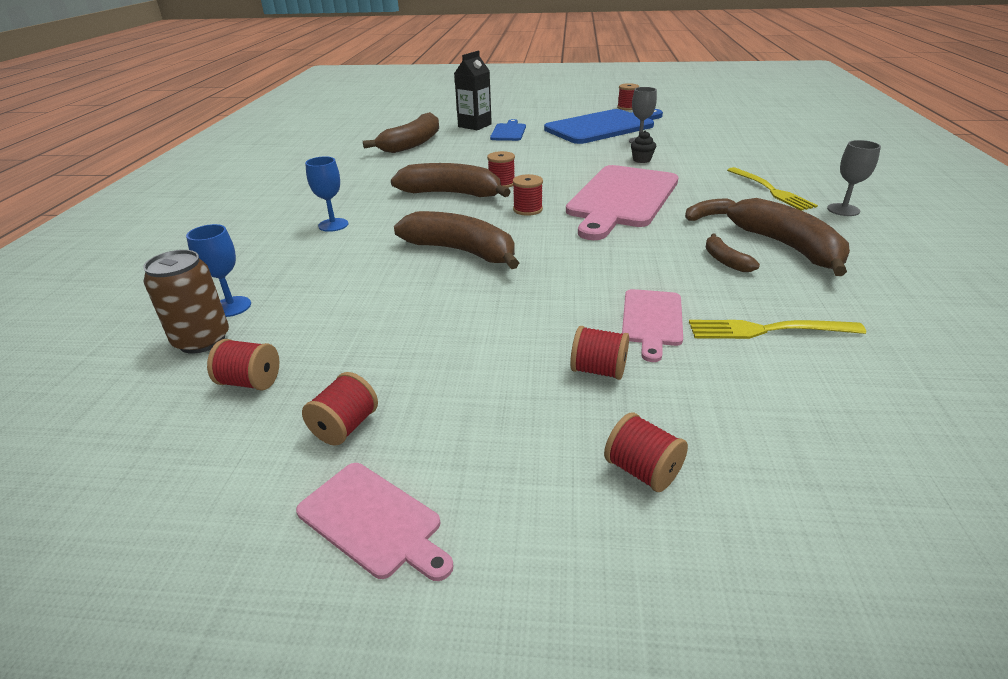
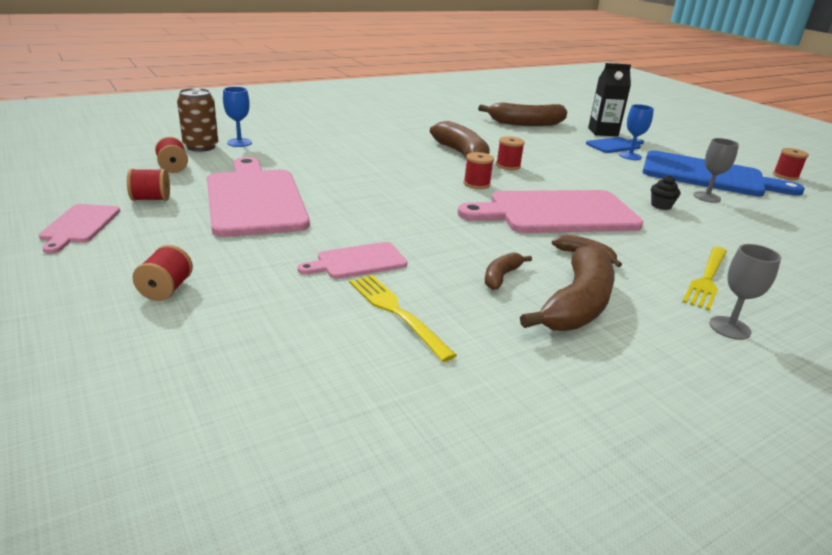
camera: 50 degrees right, 5 degrees down
blue goblet [305,156,348,232] -> blue goblet moved to [619,104,654,160]
brown banana [394,211,519,269] -> none
red spool [570,326,629,380] -> none
none -> pink cutting board [207,157,310,237]

